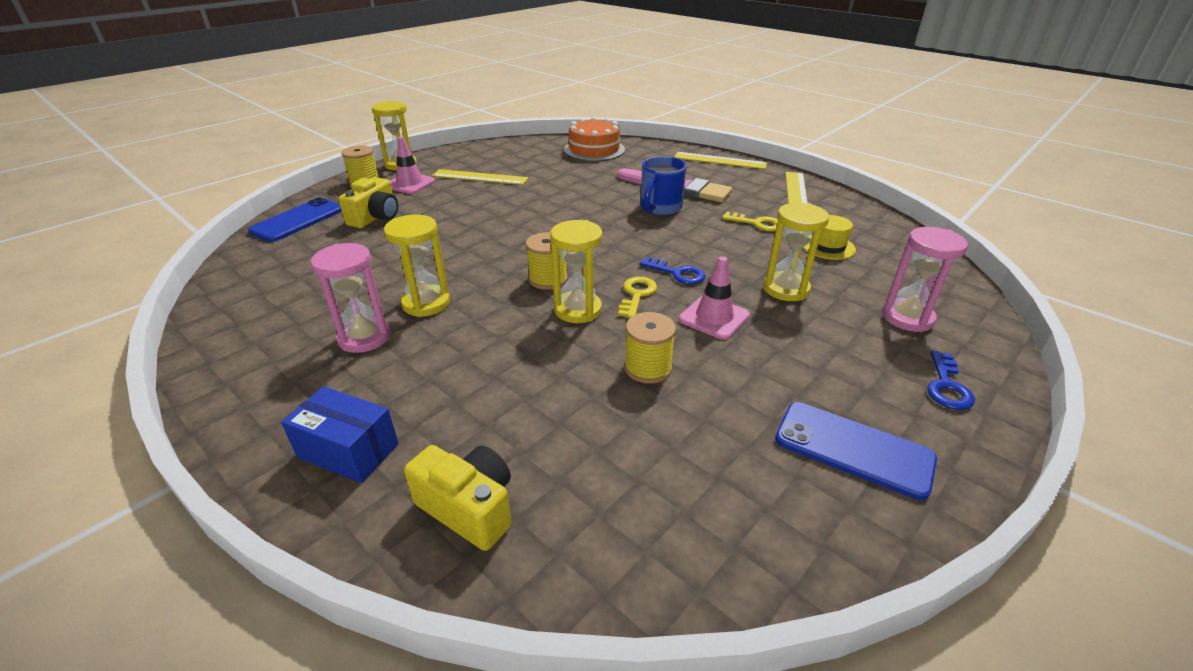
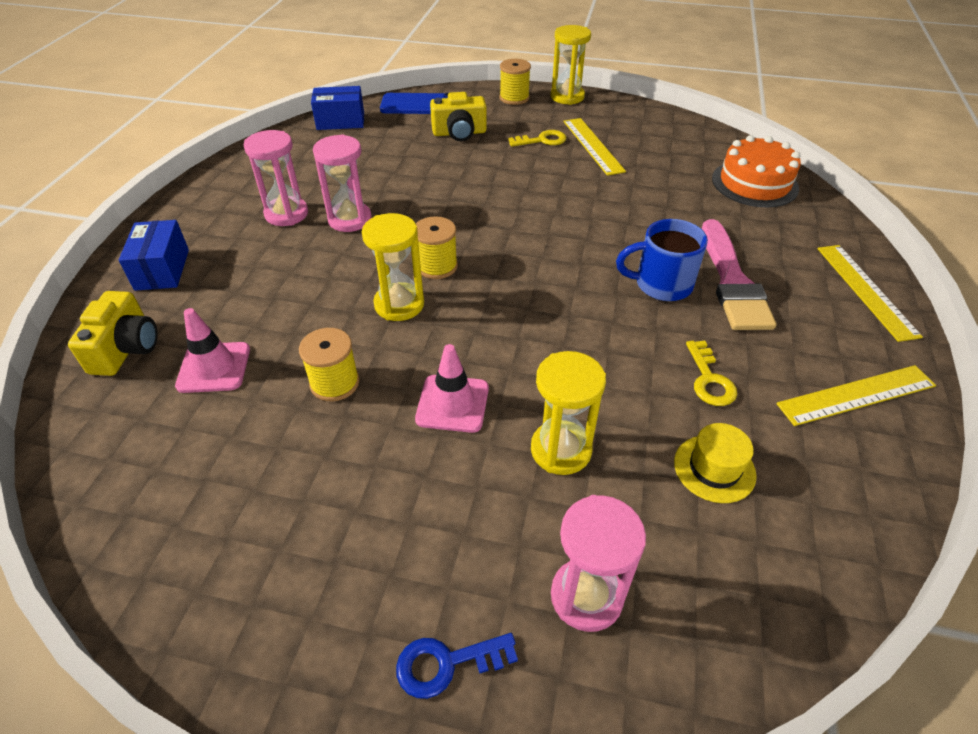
camera: 60 degrees right, 10 degrees up
yellow hourglass [384,215,450,317] -> pink hourglass [313,134,372,232]
pink traffic cone [390,137,435,194] -> pink traffic cone moved to [175,308,250,393]
yellow key [618,277,657,318] -> yellow key moved to [508,130,566,147]
blue key [639,257,706,284] -> none
blue phone [775,402,937,500] -> none
none -> blue box [311,86,364,130]

